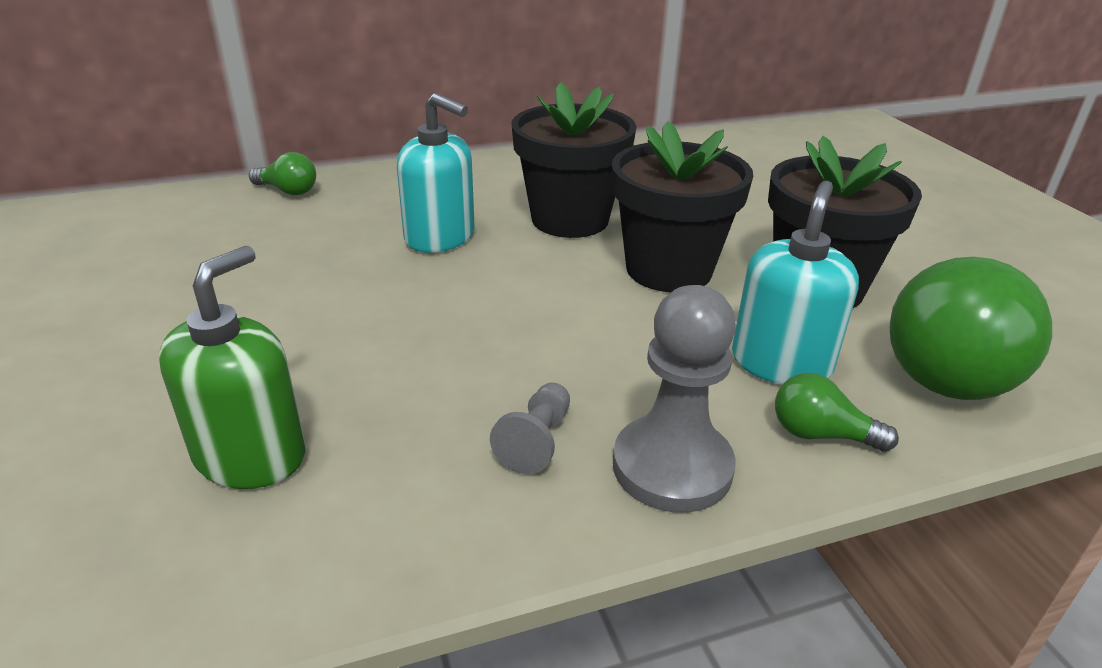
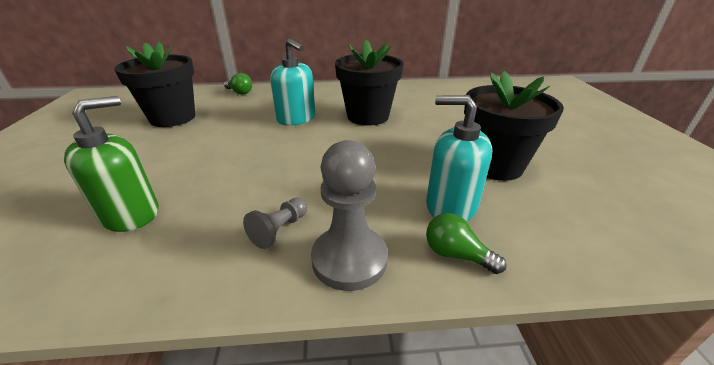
camera: 15 degrees right, 0 degrees up
black flower pot [612,121,753,292] -> black flower pot moved to [114,42,195,127]
turquoise soap dispenser [732,181,859,385] -> turquoise soap dispenser turned 105 degrees counterclockwise [426,95,492,222]
green light bulb [890,257,1052,400] -> none

